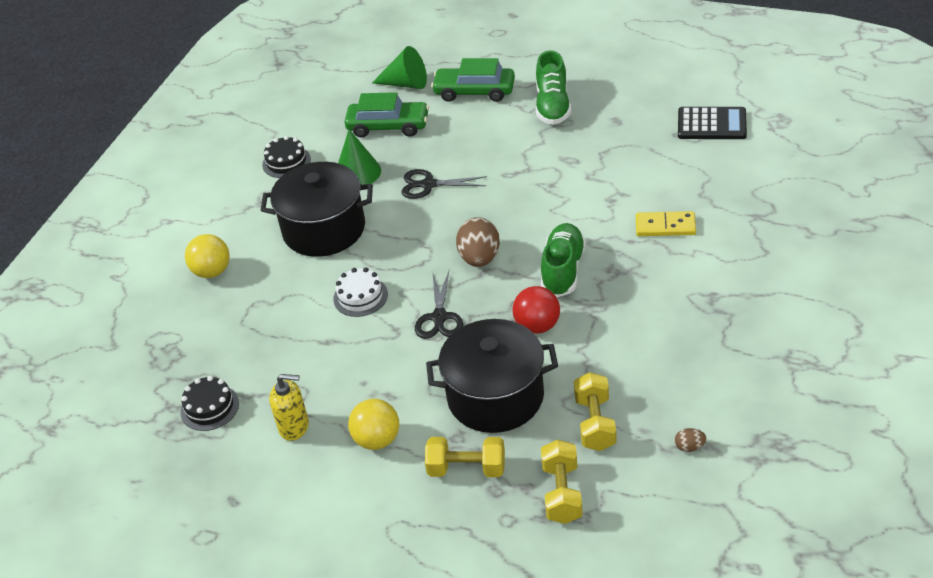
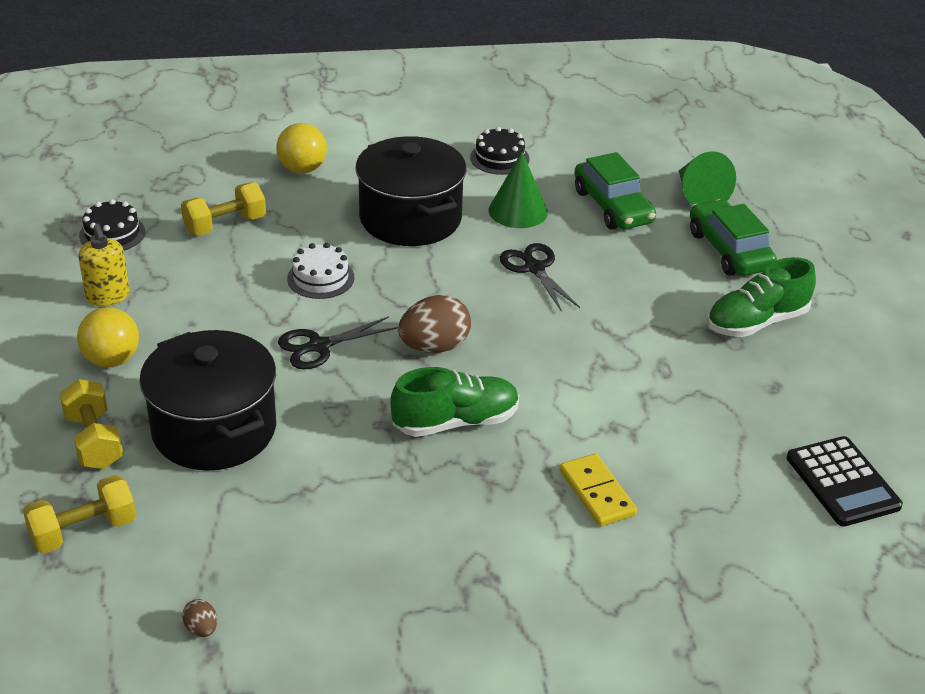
camera: 55 degrees right, 5 degrees down
red ball [513,286,560,334] -> none
yellow dumbbell [574,372,617,451] -> yellow dumbbell moved to [181,182,266,236]

